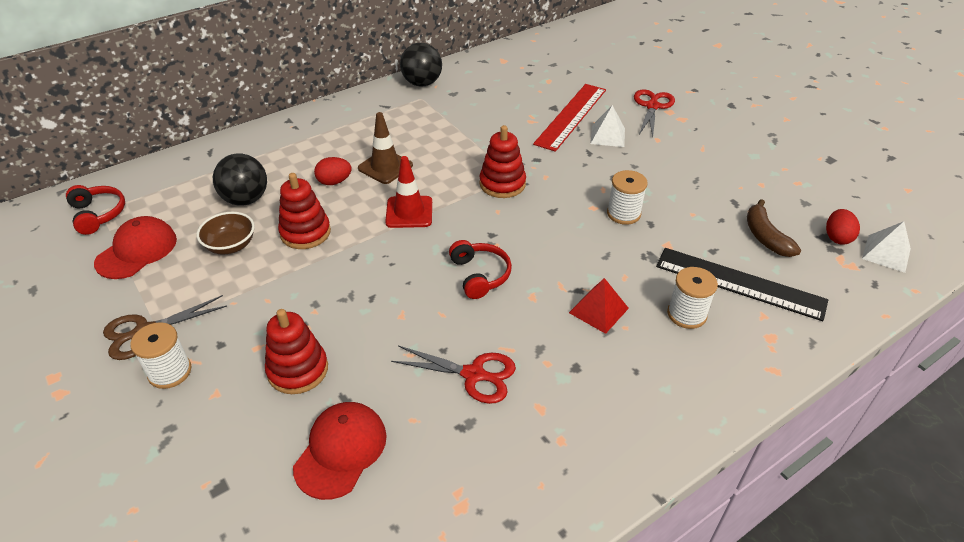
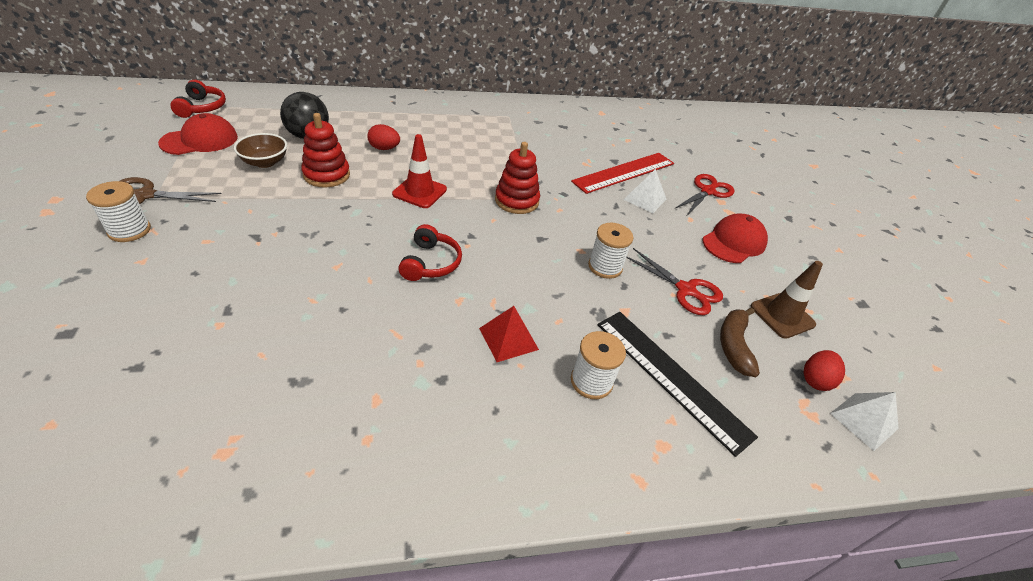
camera: 20 degrees right, 0 degrees up
red stacking toy [265,309,328,394] -> none
red cap [293,402,387,500] -> red cap moved to [703,214,768,263]
brown traffic cone [358,112,413,184] -> brown traffic cone moved to [751,261,823,339]
red scissors [391,345,516,404] -> red scissors moved to [626,248,723,315]
black ball [400,43,442,87] -> none

